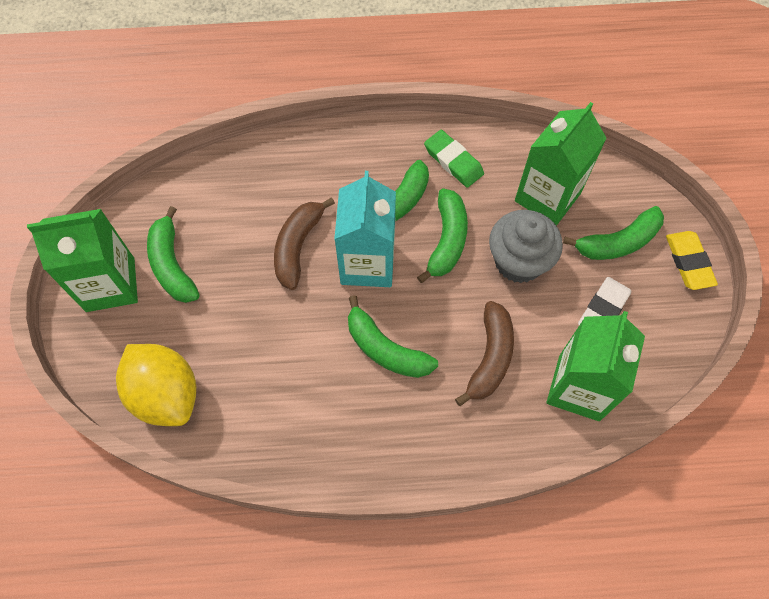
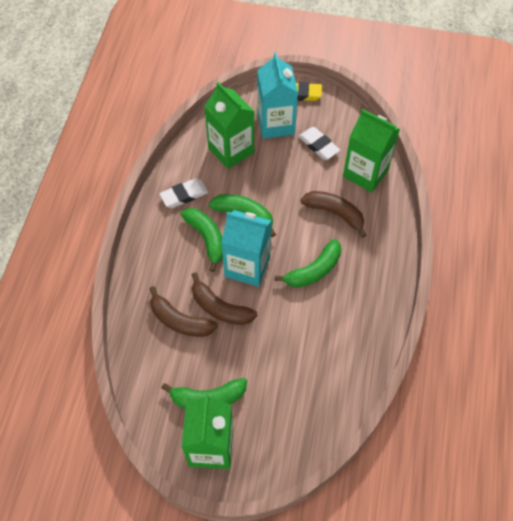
camera: 75 degrees left, 5 degrees down
yellow lemon [116,344,196,426] -> none
green eraser [424,130,484,188] -> white eraser [159,178,208,208]
grey cupcake [489,210,563,283] -> none
green banana [563,206,664,260] -> turquoise carton [257,52,298,139]
none -> brown banana [150,286,218,337]

